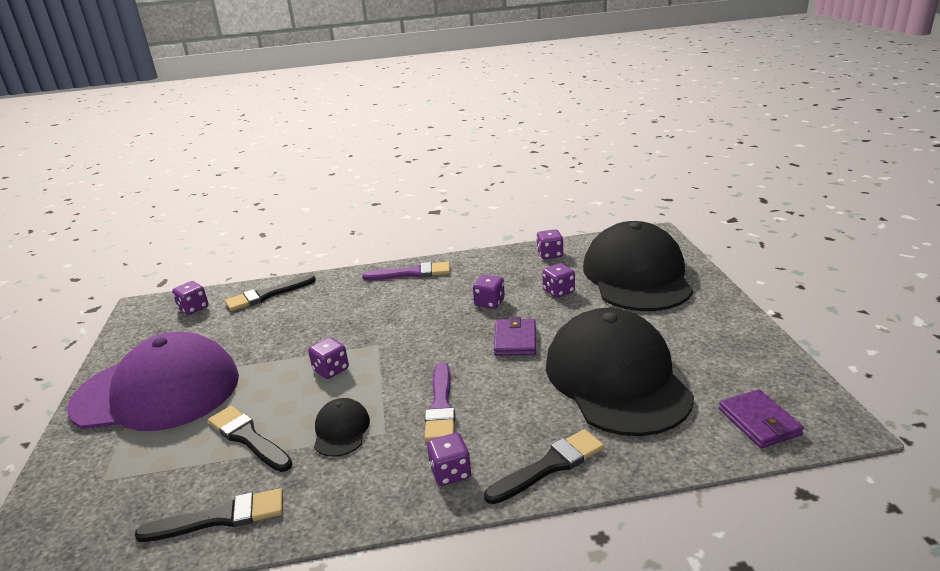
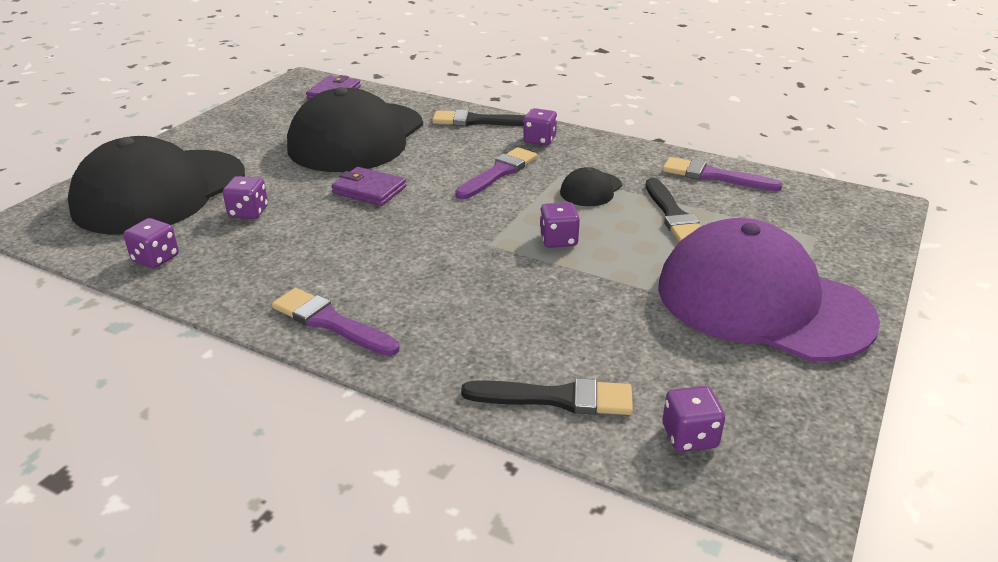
camera: 145 degrees left, 5 degrees up
black brush [135,488,283,542] -> purple brush [663,157,782,191]
purple dice [473,275,505,309] -> none
purple wallet [494,317,536,356] -> purple wallet turned 75 degrees clockwise [332,167,406,206]

